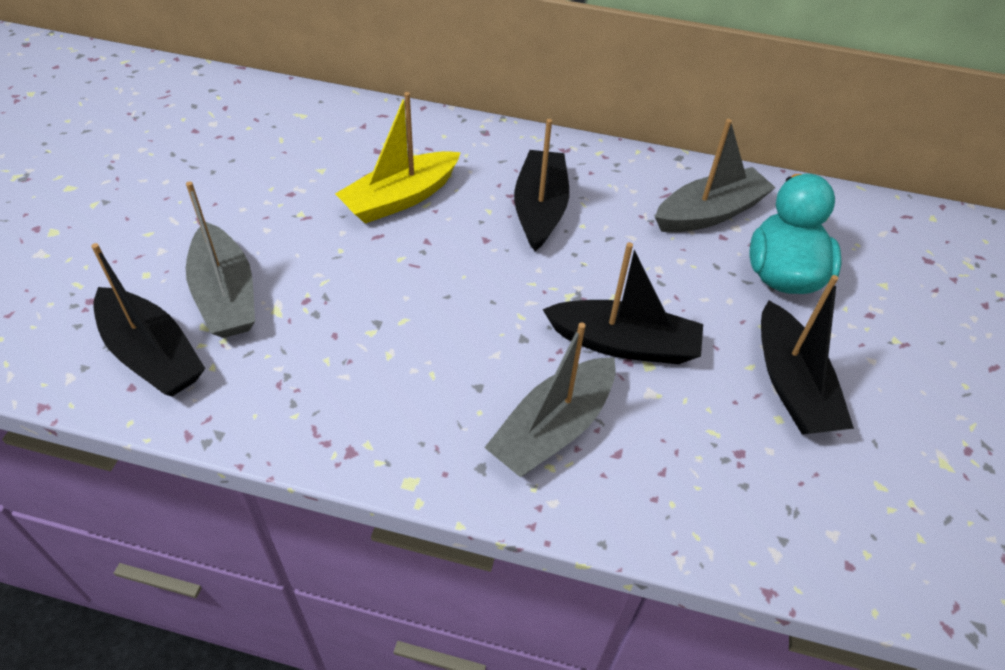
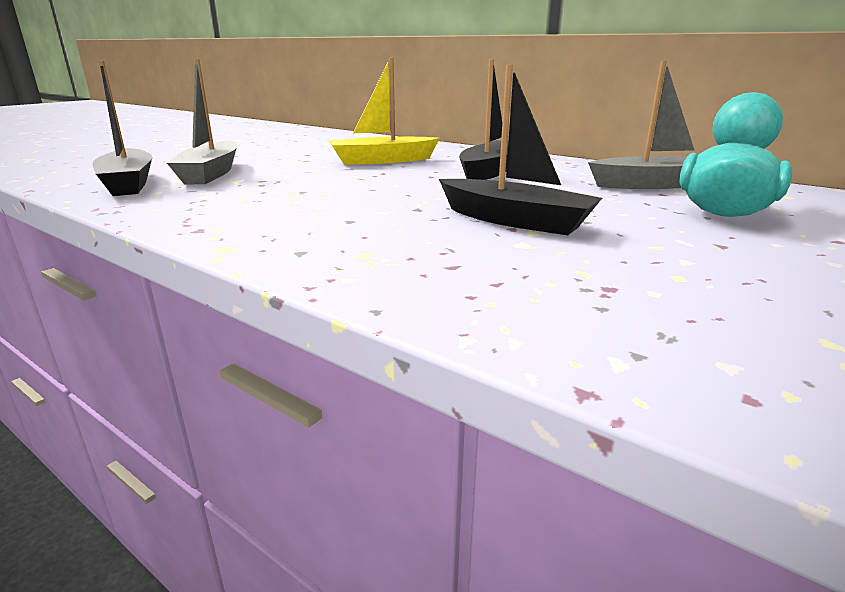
camera: 25 degrees right, 25 degrees down
grey boat [484,322,616,477] -> none
black boat [761,275,854,435] -> none

